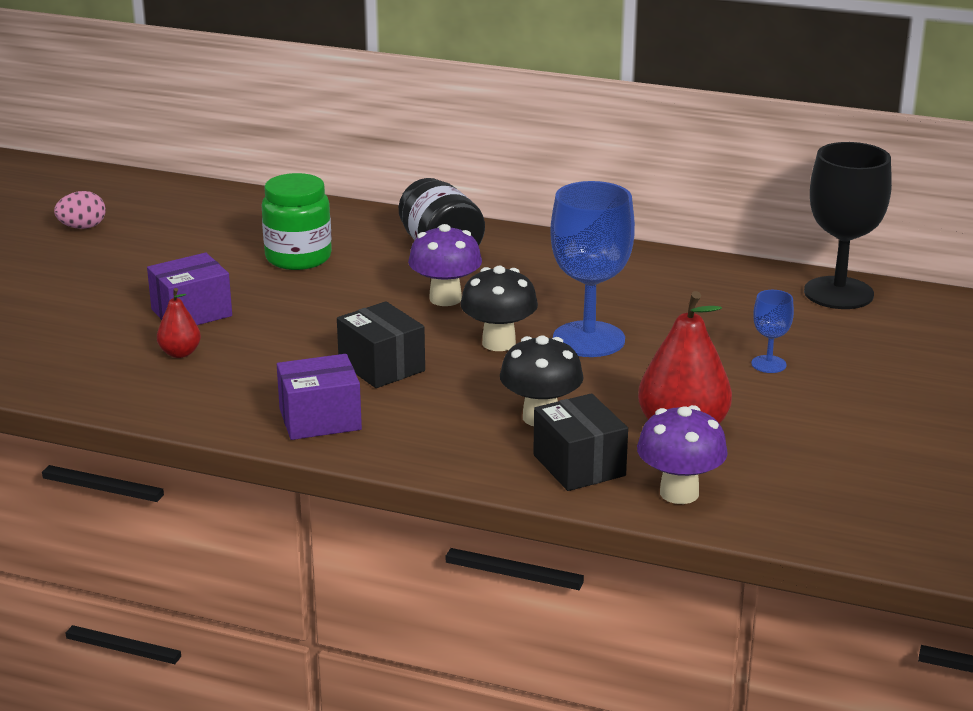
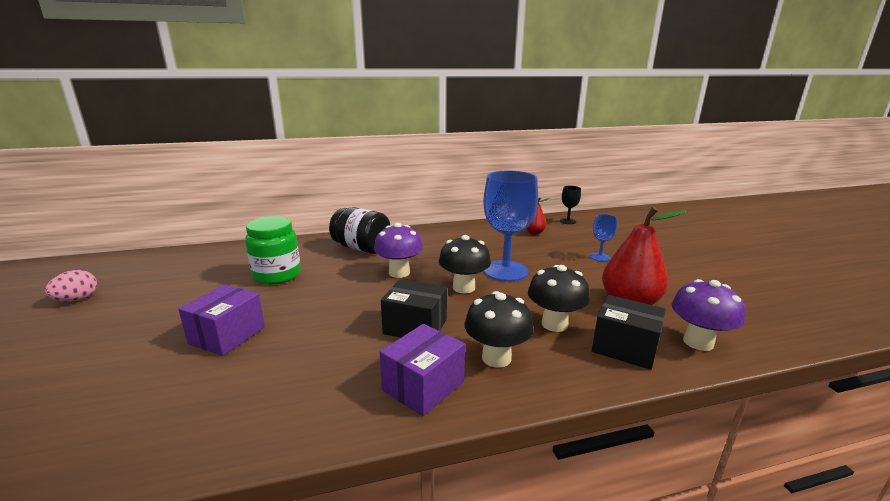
camera: 35 degrees left, 5 degrees down
red pear [157,288,201,358] -> red pear moved to [526,197,550,235]
black goblet [804,142,892,309] -> black goblet [560,186,581,224], size x0.47
none -> black mushroom [464,291,534,368]

